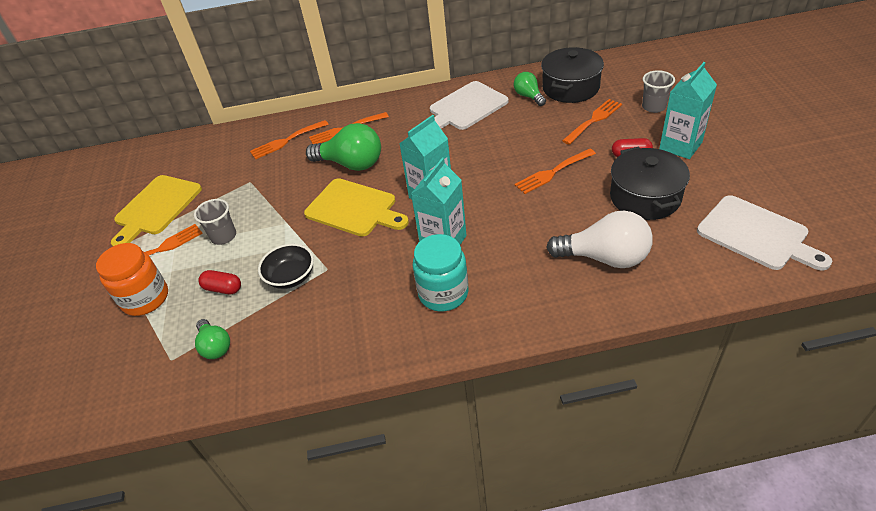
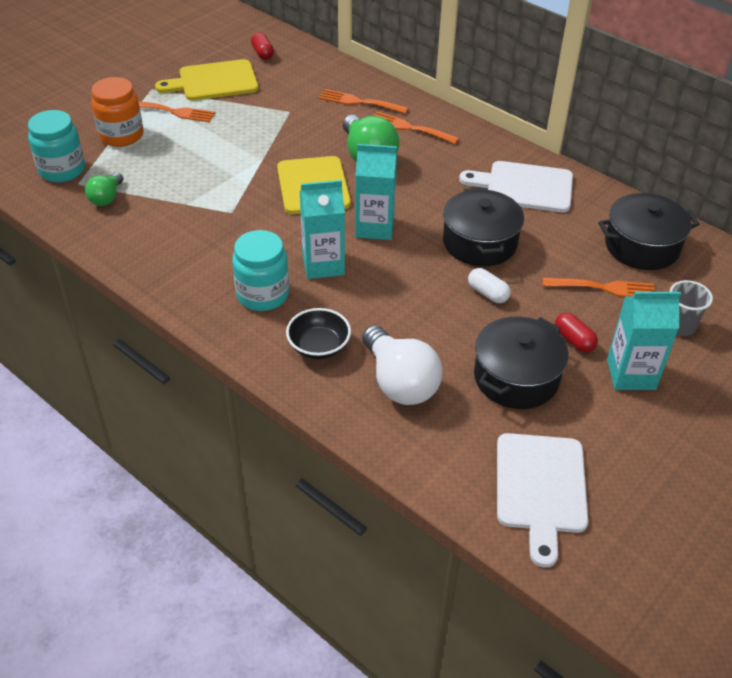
camera: 45 degrees right, 0 degrees up
grey cup [194,199,236,245] -> none
red capsule [198,270,241,294] -> red capsule moved to [251,33,274,60]
black bowl [258,244,314,289] -> black bowl moved to [286,308,351,359]
green light bulb [514,72,546,106] -> none
orange fork [514,149,596,194] -> white capsule [468,268,511,303]
none -> turquoise jar [28,110,85,182]
none -> black pot [443,188,524,266]

